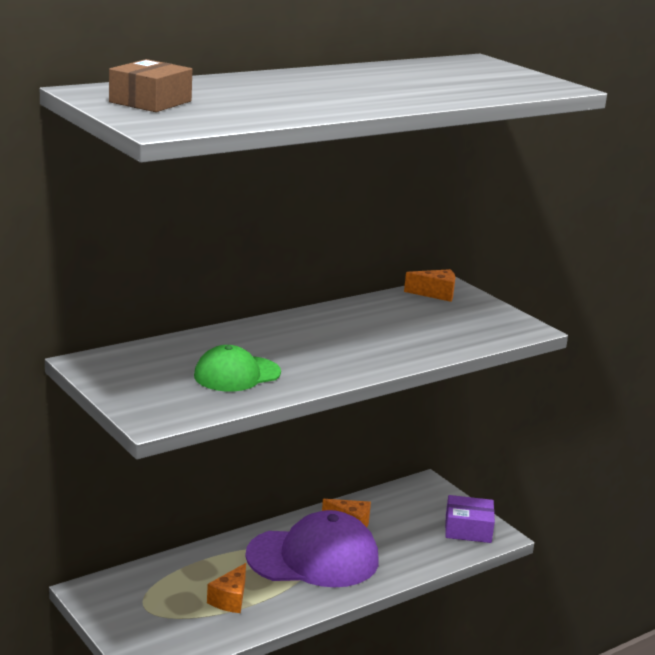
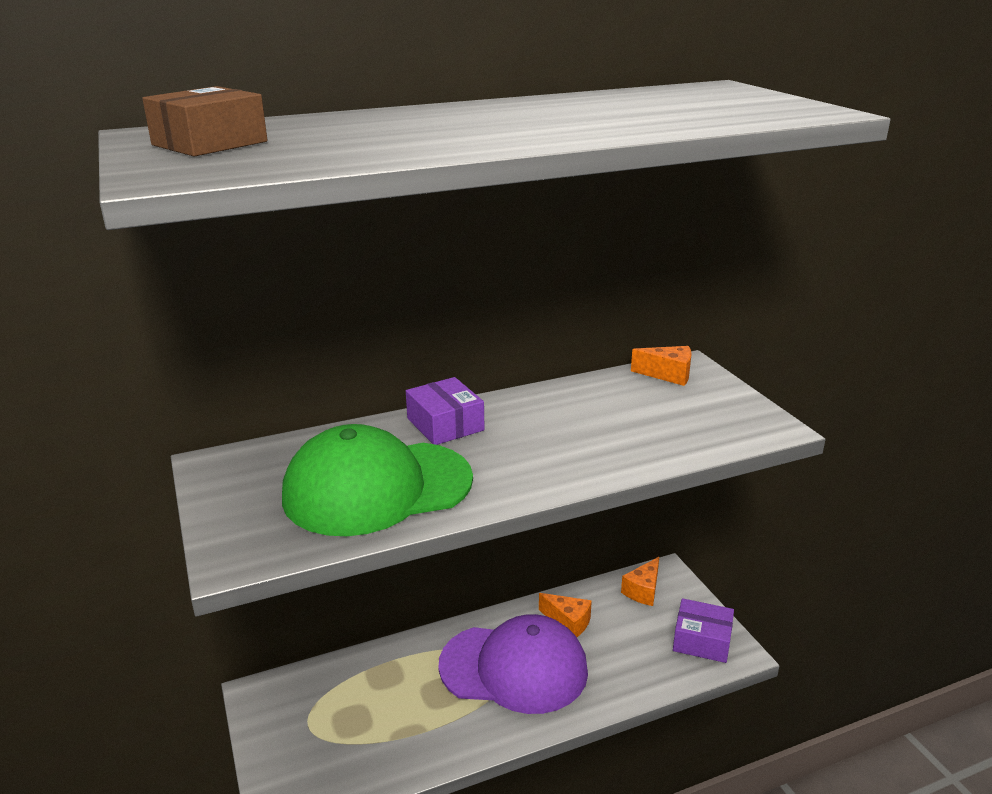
camera: 15 degrees right, 5 degrees up
green cap [194,345,281,391] -> green cap [282,424,473,536], size x1.73
orange cheese [207,563,246,613] -> orange cheese moved to [621,557,659,606]
none -> purple box [406,377,485,445]

